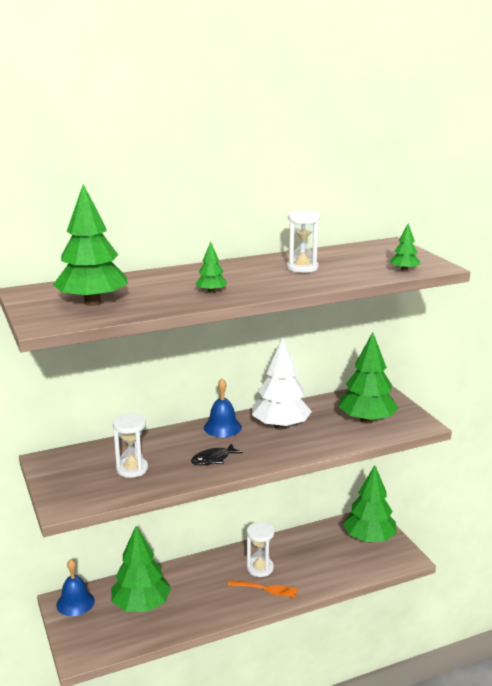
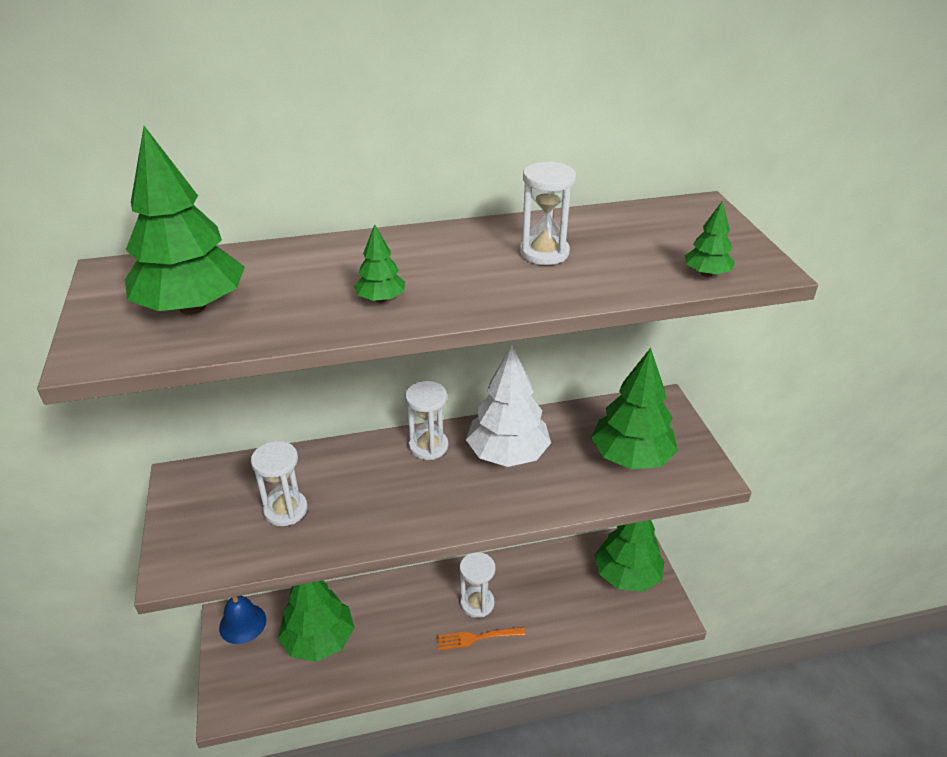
camera: 10 degrees right, 15 degrees up
black fish [191,443,243,465] -> none
blue bell [204,378,242,437] -> white hourglass [405,381,448,460]
orange fork [228,580,298,598] -> orange fork turned 150 degrees clockwise [437,627,525,651]

